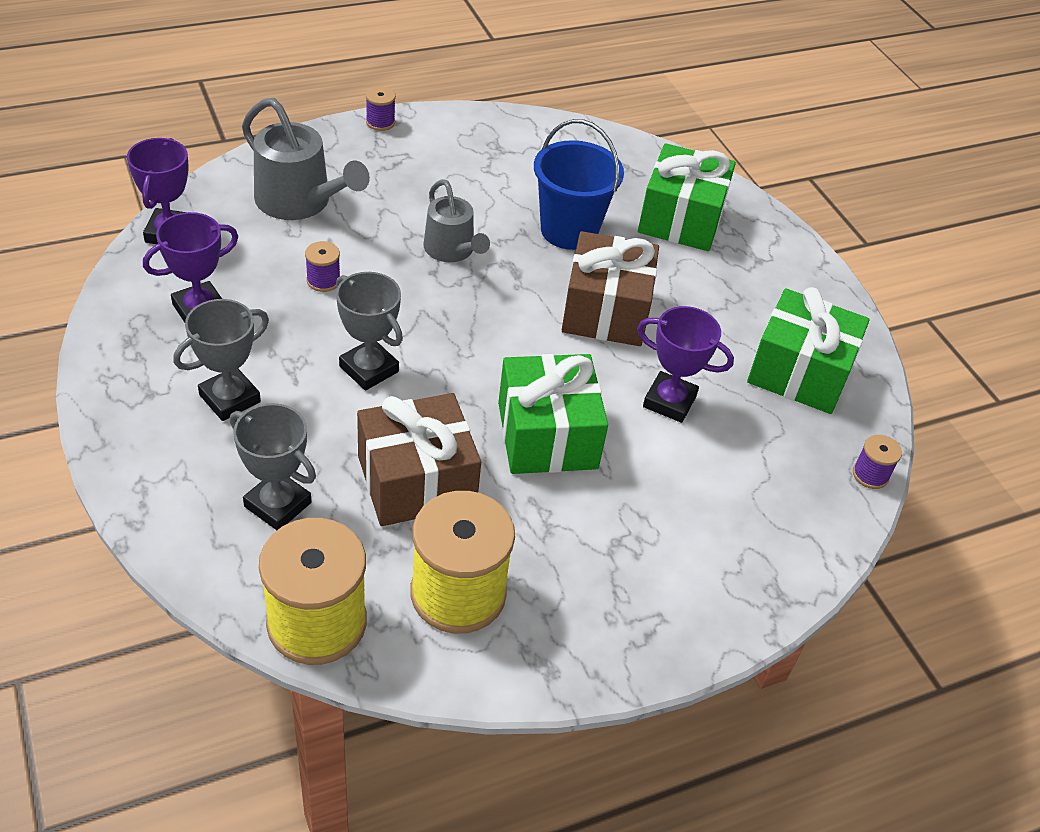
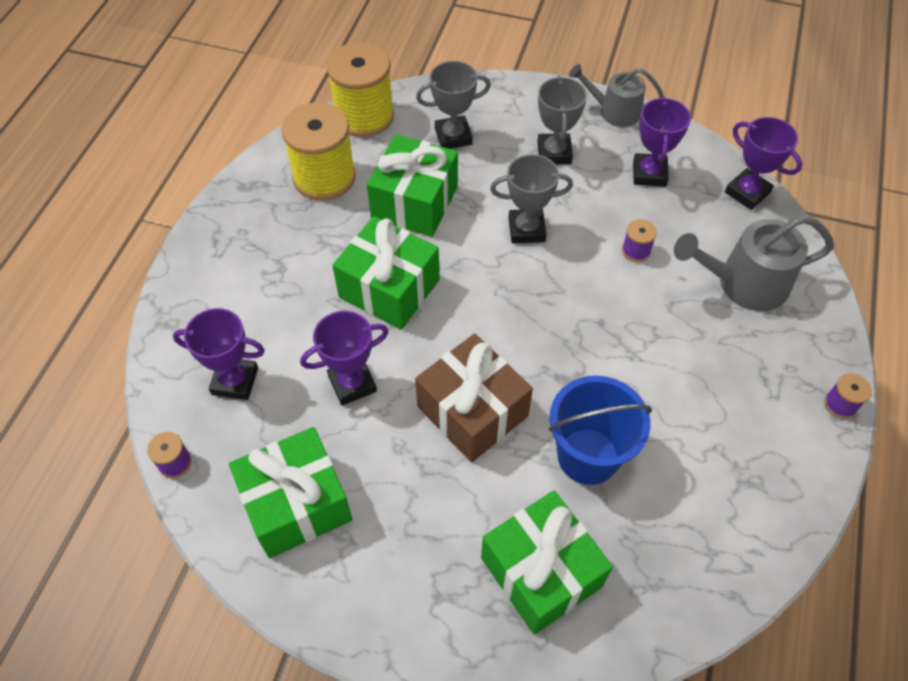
camera: 135 degrees right, 10 degrees up
brown gift [357,393,481,526] -> green gift [367,134,458,237]
grey watering can [423,179,490,262] -> grey watering can moved to [569,64,664,127]
none -> purple trophy [173,308,265,400]

